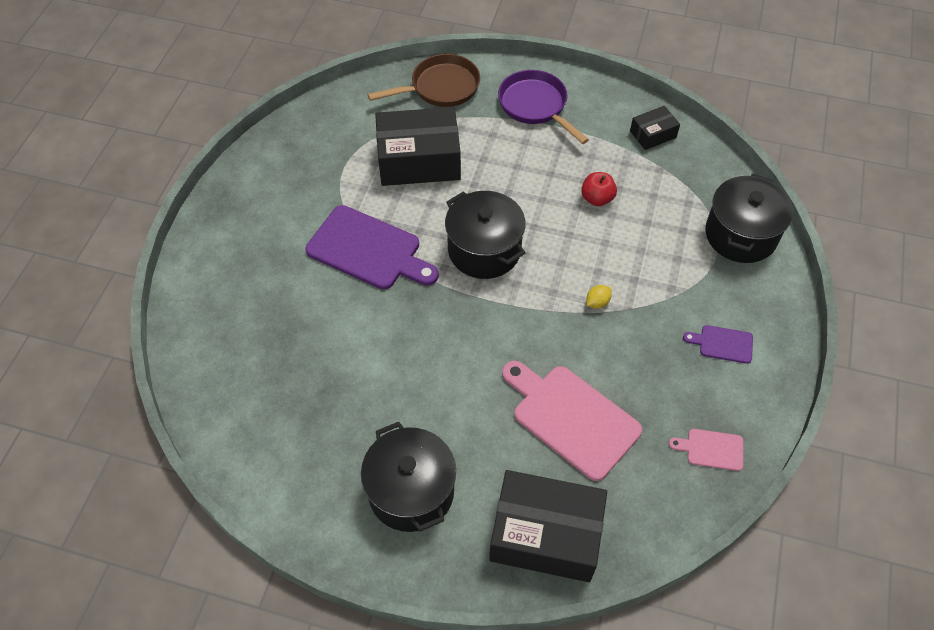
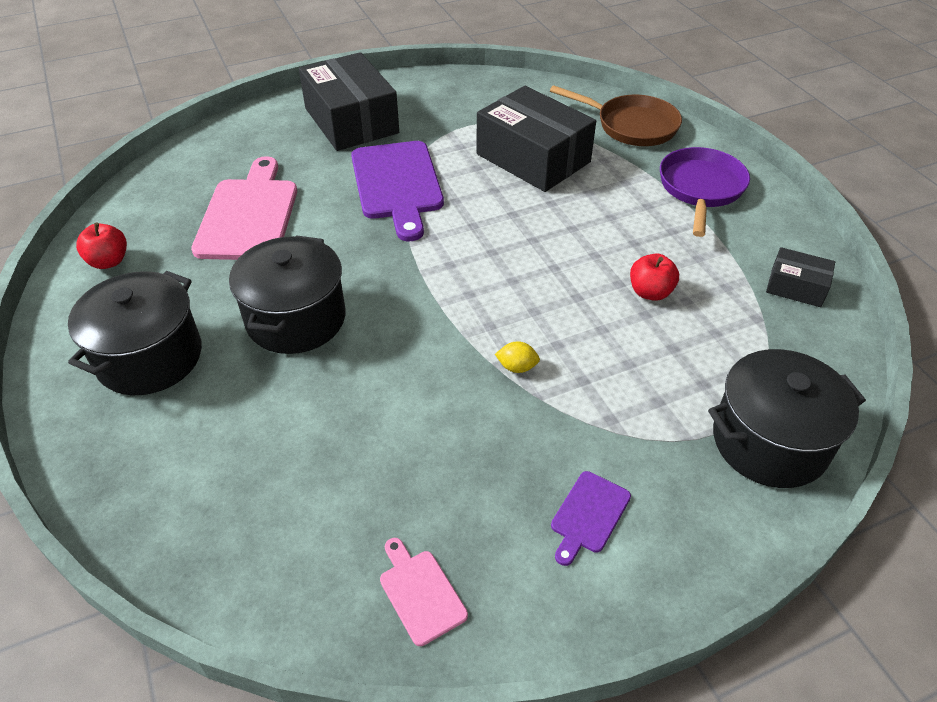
camera: 50 degrees right, 10 degrees down
black pot [445,191,526,279] -> black pot moved to [229,235,345,354]
black box [489,470,607,582] -> black box moved to [299,52,399,151]
pink cutting board [502,361,642,481] -> pink cutting board moved to [191,156,297,260]
purple cutting board [683,325,753,364] -> purple cutting board turned 120 degrees counterclockwise [551,471,631,566]
none -> red apple [76,223,127,269]

